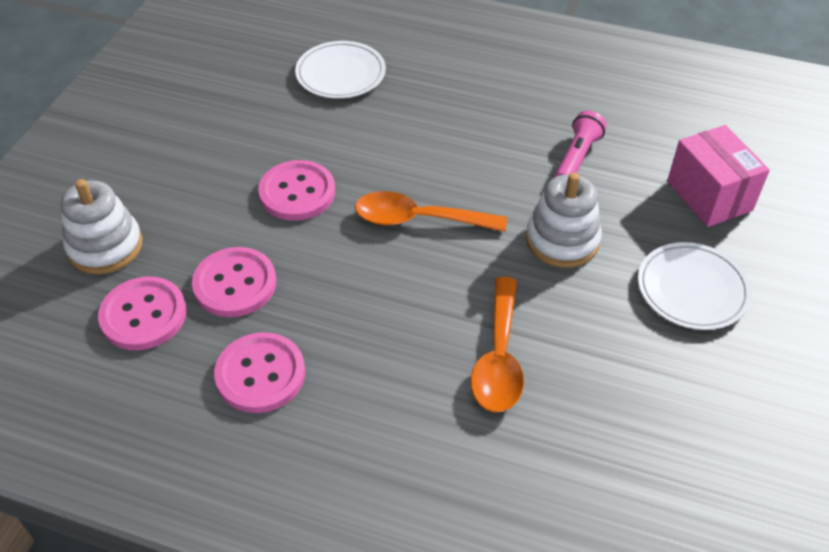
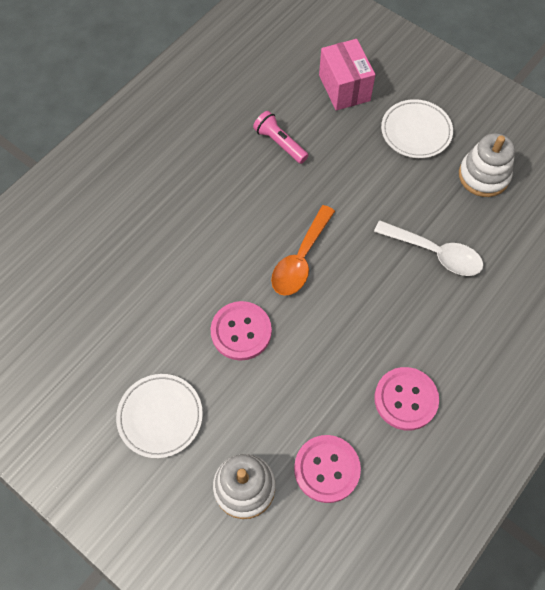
camera: 70 degrees left, 15 degrees up
pink button [192,247,276,317] -> none
white plate [295,41,386,99] -> white plate moved to [116,374,203,458]
orange spoon [471,277,524,412] -> white spoon [374,220,483,276]
white stacking toy [526,173,602,268] -> white stacking toy moved to [459,133,515,197]
pink box [667,125,770,227] -> pink box turned 75 degrees clockwise [319,39,375,111]

